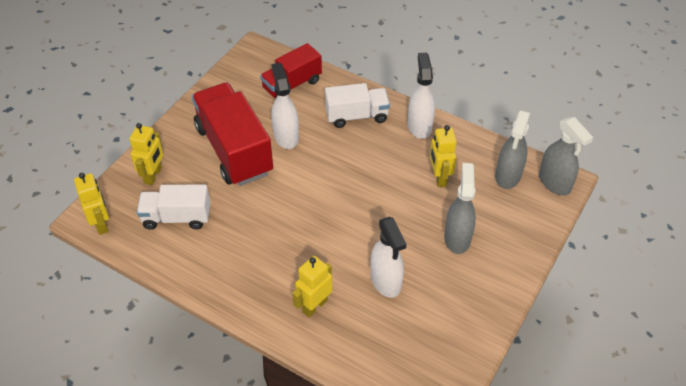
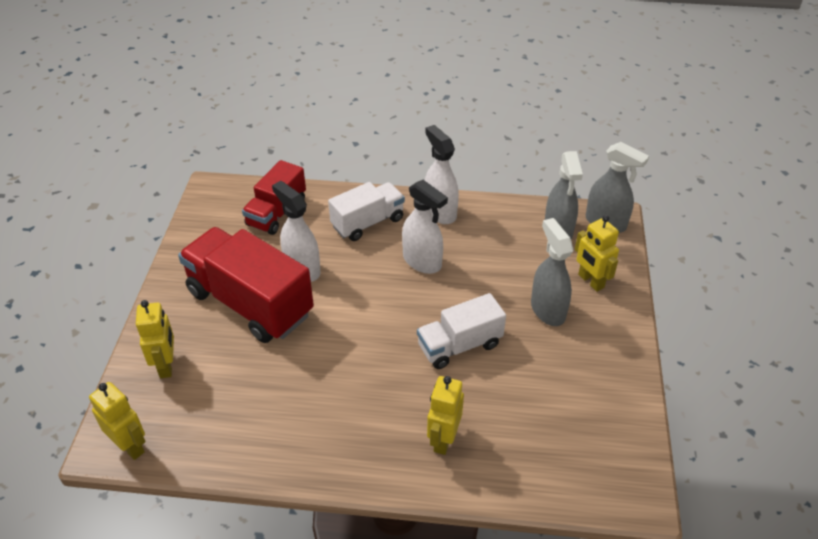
camera: 25 degrees left, 5 degrees down
white truck [137,185,210,230] -> white truck moved to [417,293,506,369]
white spray bottle [370,217,407,298] -> white spray bottle moved to [402,180,448,274]
yellow robot [430,125,457,187] -> yellow robot moved to [575,215,619,292]

